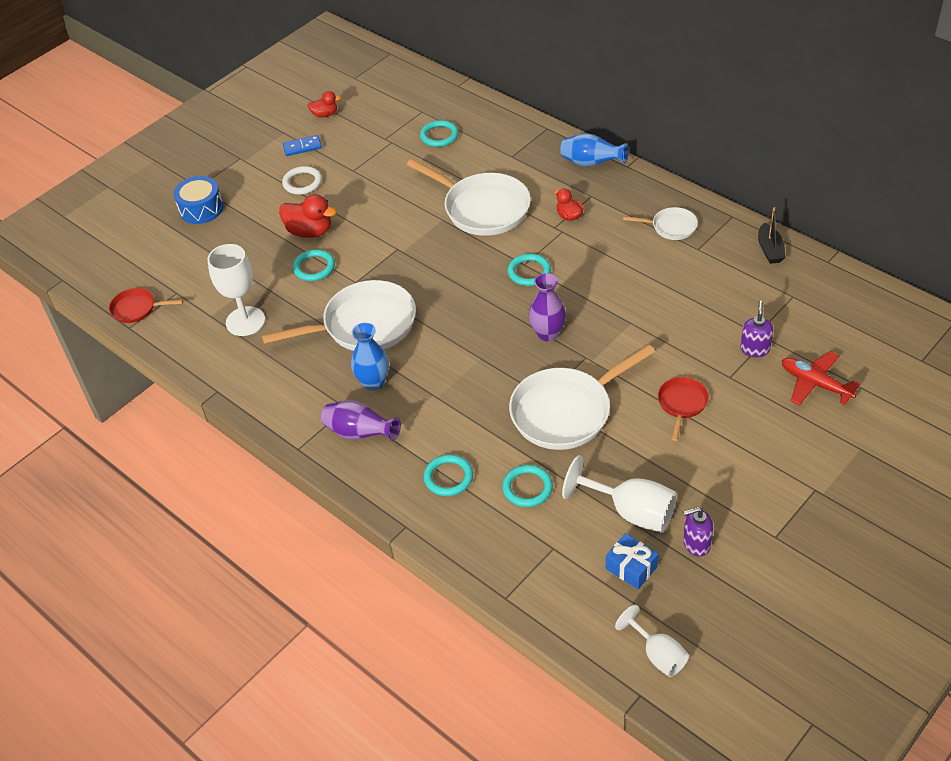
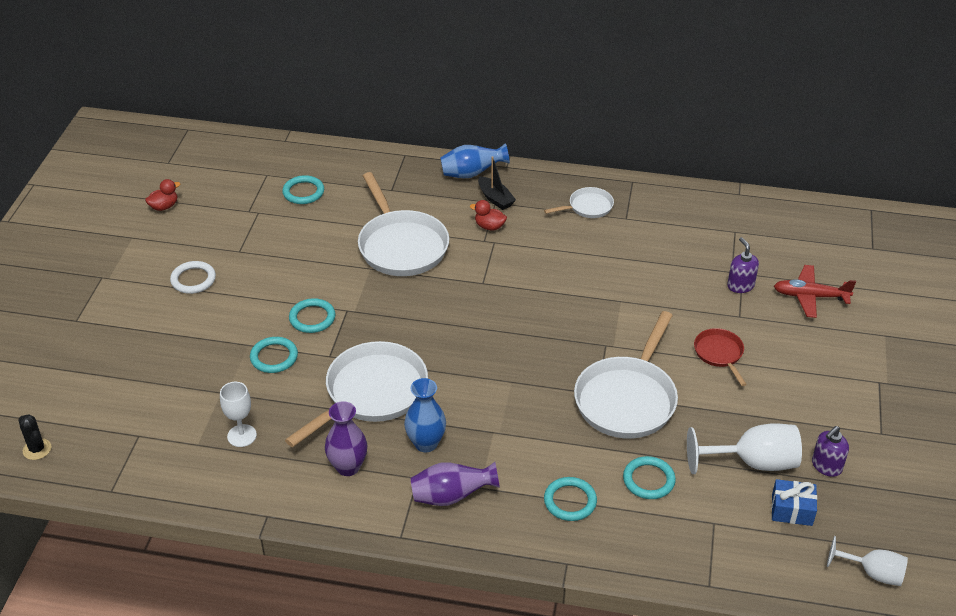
camera: 35 degrees left, 5 degrees down
red pan [109,288,183,323] -> none
blue drum [173,176,223,224] -> none
white goblet [207,244,265,336] -> white goblet [220,382,257,447], size x0.64
red duck [279,194,336,238] -> none
blue domino [283,135,322,156] -> none
white pan [406,159,531,236] -> white pan turned 60 degrees clockwise [358,172,449,276]
turquoise ring [507,254,551,286] -> turquoise ring moved to [289,298,336,333]
purple vase [529,273,566,341] -> purple vase moved to [325,401,367,476]
black boat [758,207,786,264] -> black boat moved to [478,156,516,210]
none -> black cactus [18,414,51,460]

